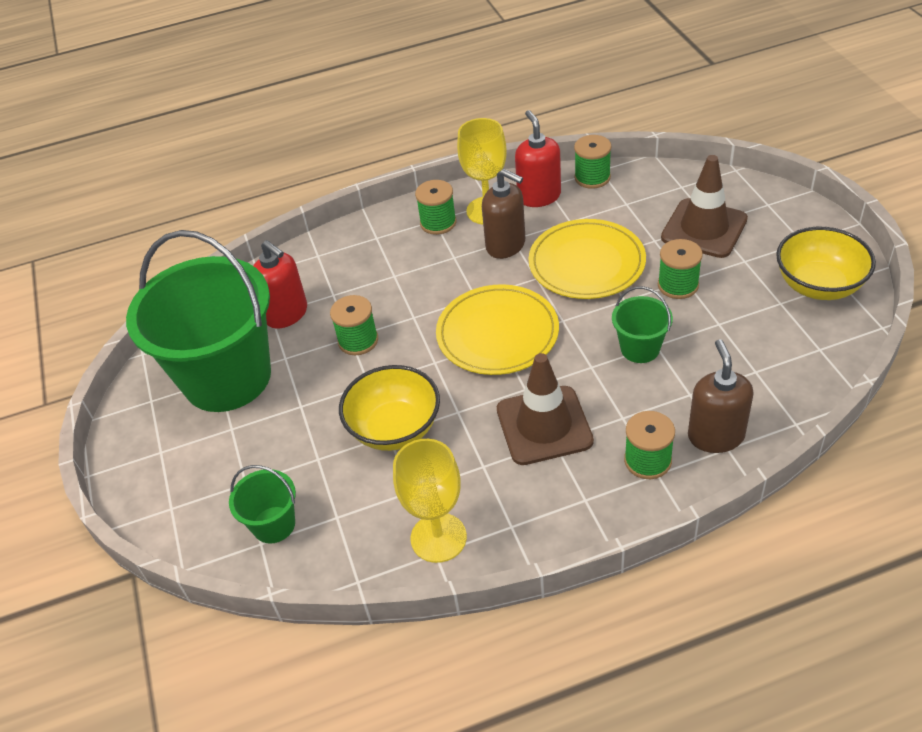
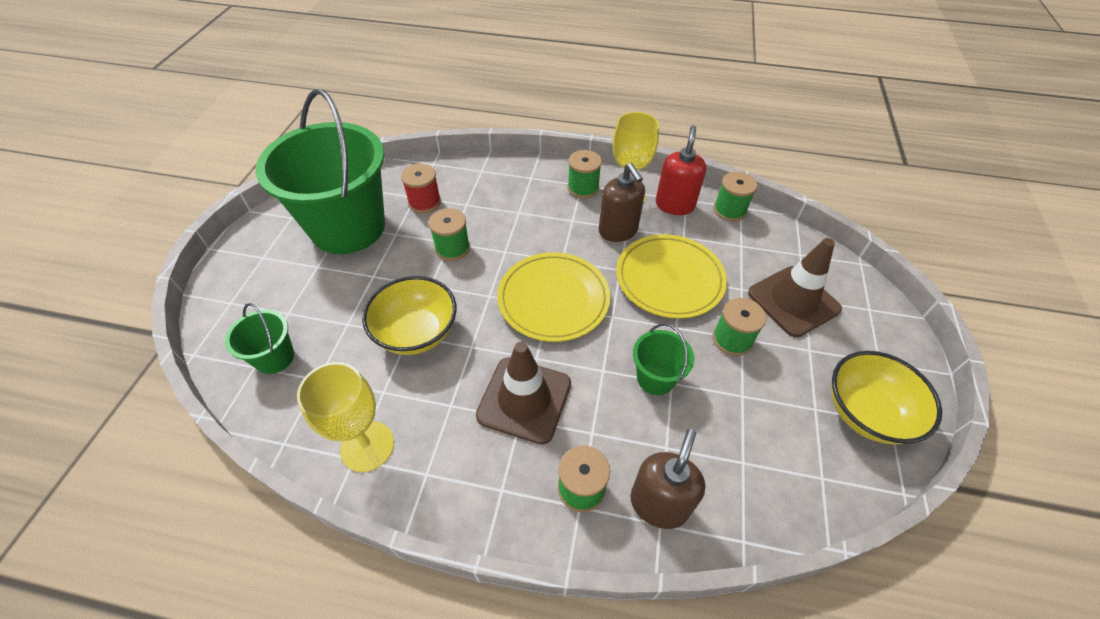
camera: 25 degrees right, 5 degrees up
red soap dispenser [253,240,307,329] -> red spool [401,164,441,213]

